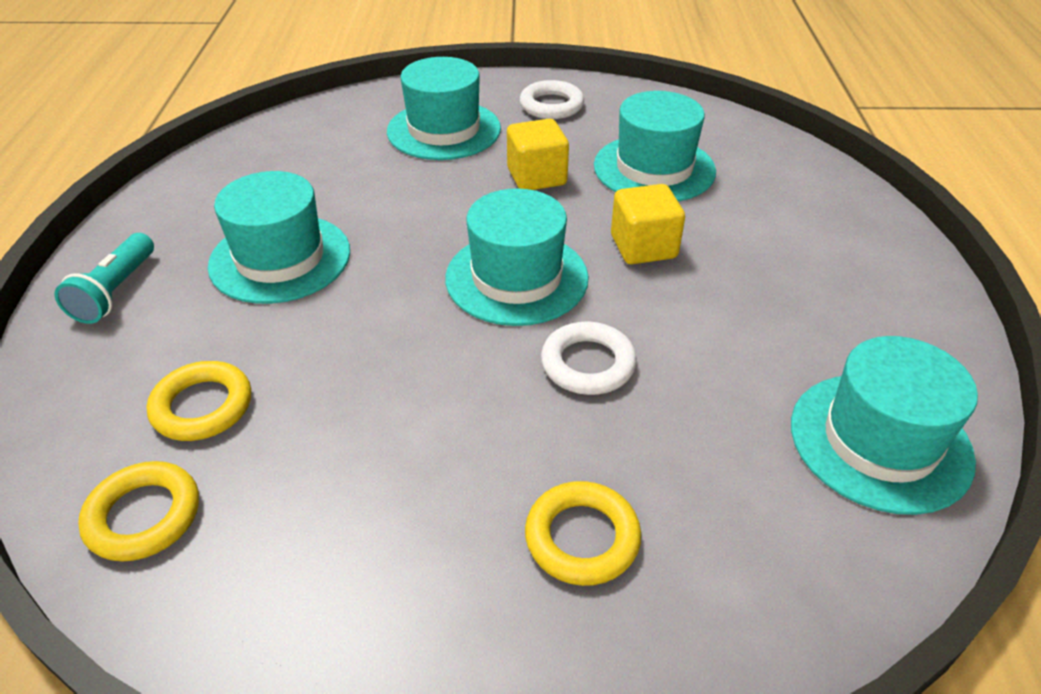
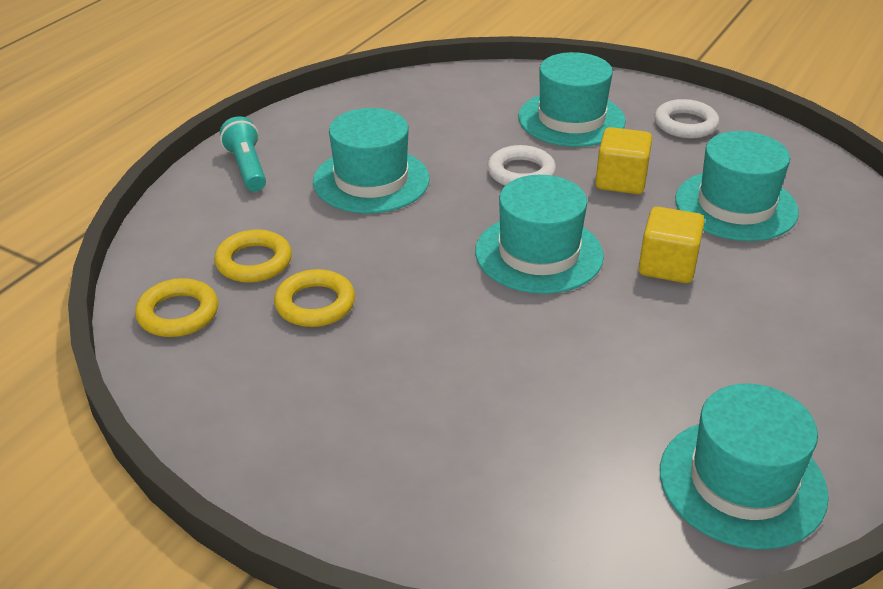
camera: 30 degrees right, 5 degrees down
turquoise flashlight [54,233,154,324] -> turquoise flashlight turned 120 degrees clockwise [220,116,266,192]
yellow ring [525,481,641,586] -> yellow ring moved to [274,269,355,327]
white ring [541,321,637,395] -> white ring moved to [487,145,556,186]

